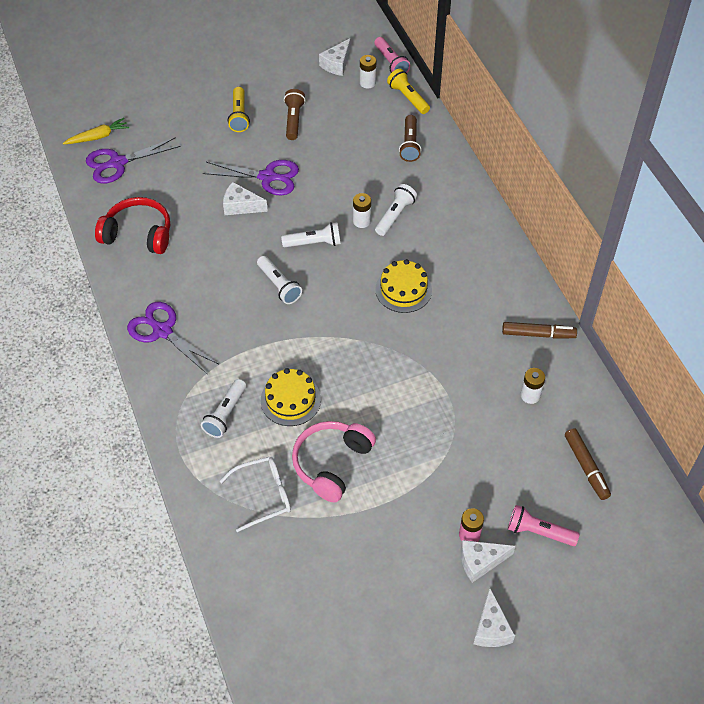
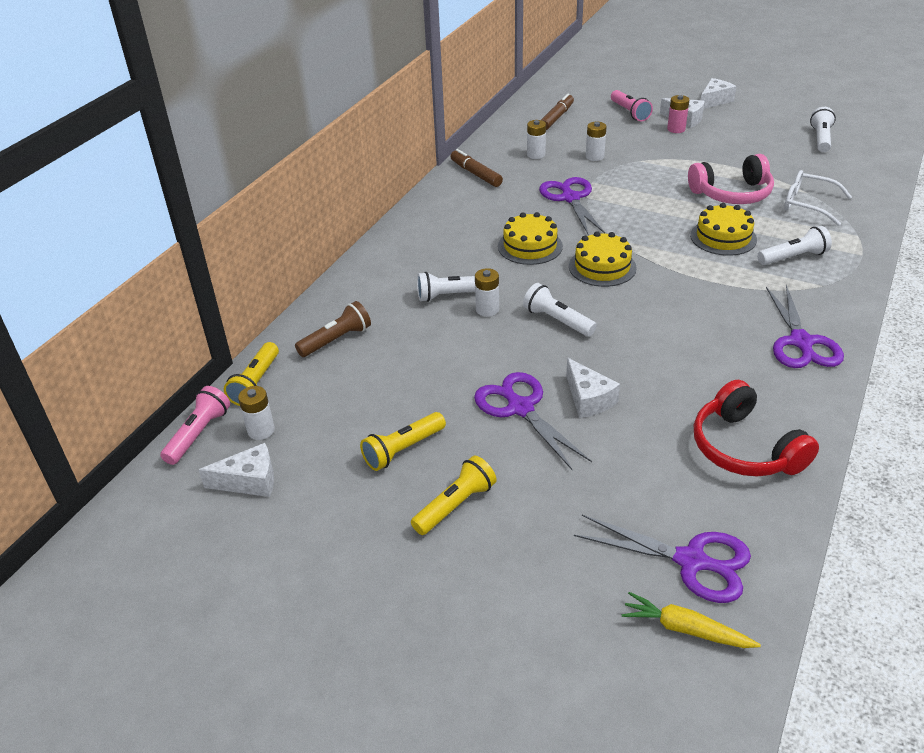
camera: 130 degrees left, 15 degrees down
white flashlight [257,256,302,304] -> white flashlight moved to [810,107,836,152]
brown flashlight [284,89,305,140] -> yellow flashlight [360,412,446,471]
none -> purple scissors [539,177,605,235]
none -> yellow cake [569,231,637,287]
none -> white battery [586,122,607,161]

